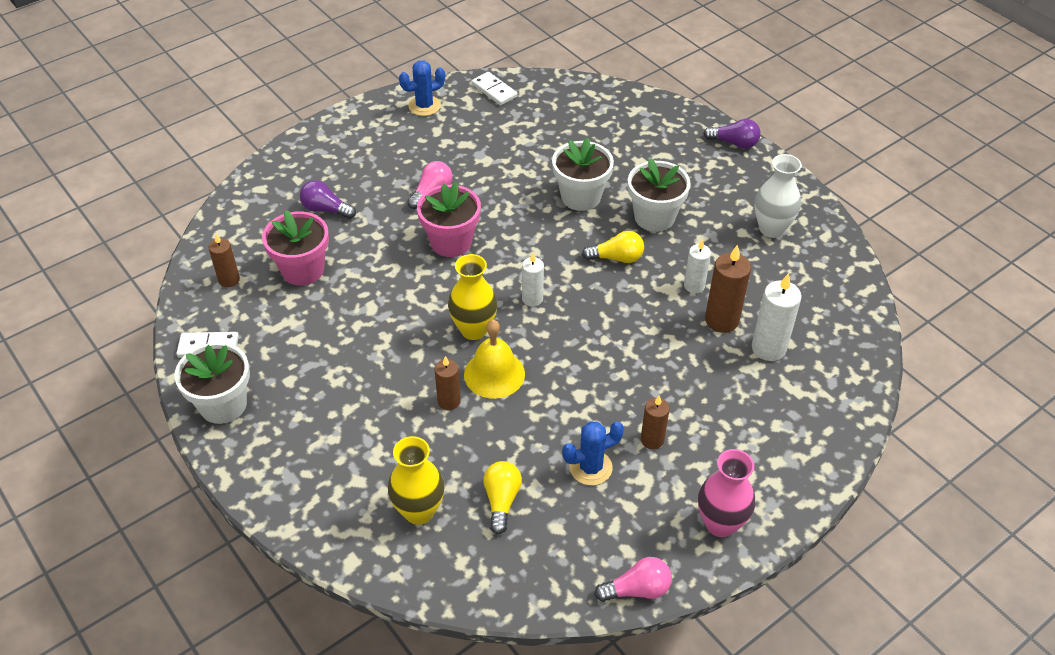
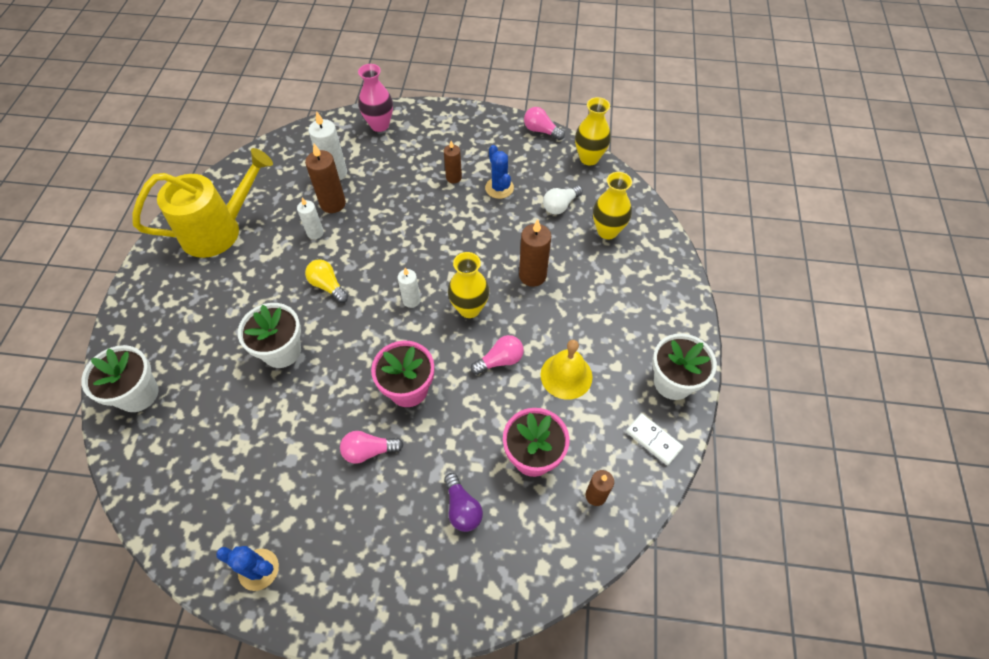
camera: 135 degrees left, 10 degrees up
brown candle [435,356,461,410] -> brown candle [519,219,551,287], size x1.58
yellow bell [464,320,525,399] -> yellow bell moved to [540,340,593,400]
white domino [472,72,518,106] -> none
yellow light bulb [483,461,522,534] -> white light bulb [543,185,583,214]
blue cactus [562,422,624,485] -> blue cactus turned 45 degrees clockwise [485,145,514,199]
white flower pot [628,158,691,232] -> white flower pot moved to [81,345,159,412]
pink vase [698,449,755,537] -> pink vase moved to [358,64,393,132]
purple light bulb [703,119,760,149] -> none
white vase [755,154,802,238] -> yellow watering can [132,148,273,258]
none -> pink light bulb [471,335,524,375]
none -> yellow vase [575,97,611,165]

